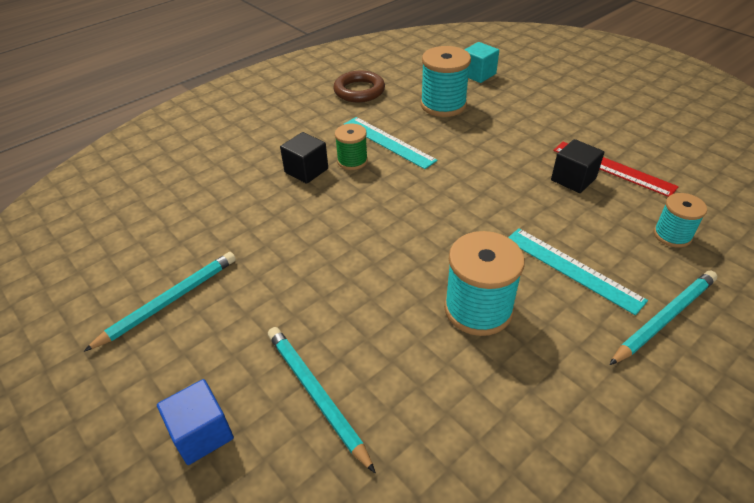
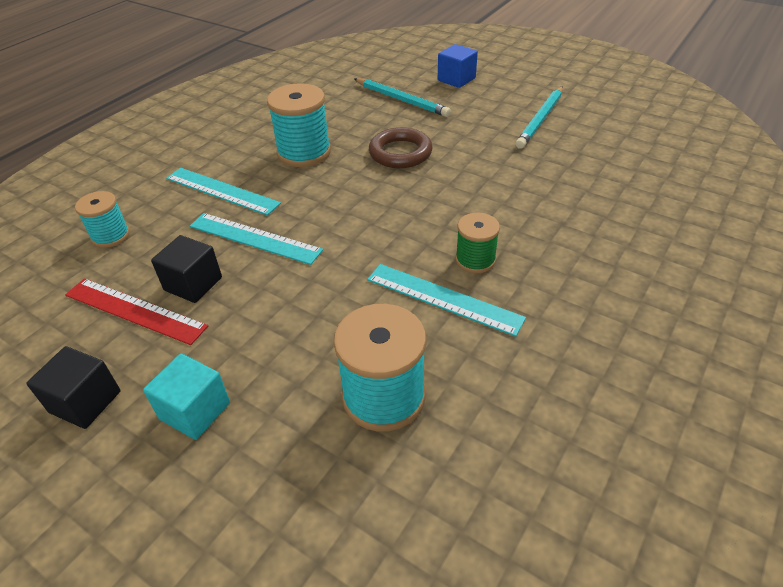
camera: 165 degrees right, 0 degrees up
black cube [280,132,328,184] -> black cube moved to [26,346,121,429]
brown ring [333,71,385,102] -> brown ring moved to [369,127,433,168]
turquoise cube [464,42,499,83] -> turquoise cube moved to [143,354,230,440]
turquoise pencil [609,271,717,365] -> none
none -> turquoise ruler [190,213,323,265]

